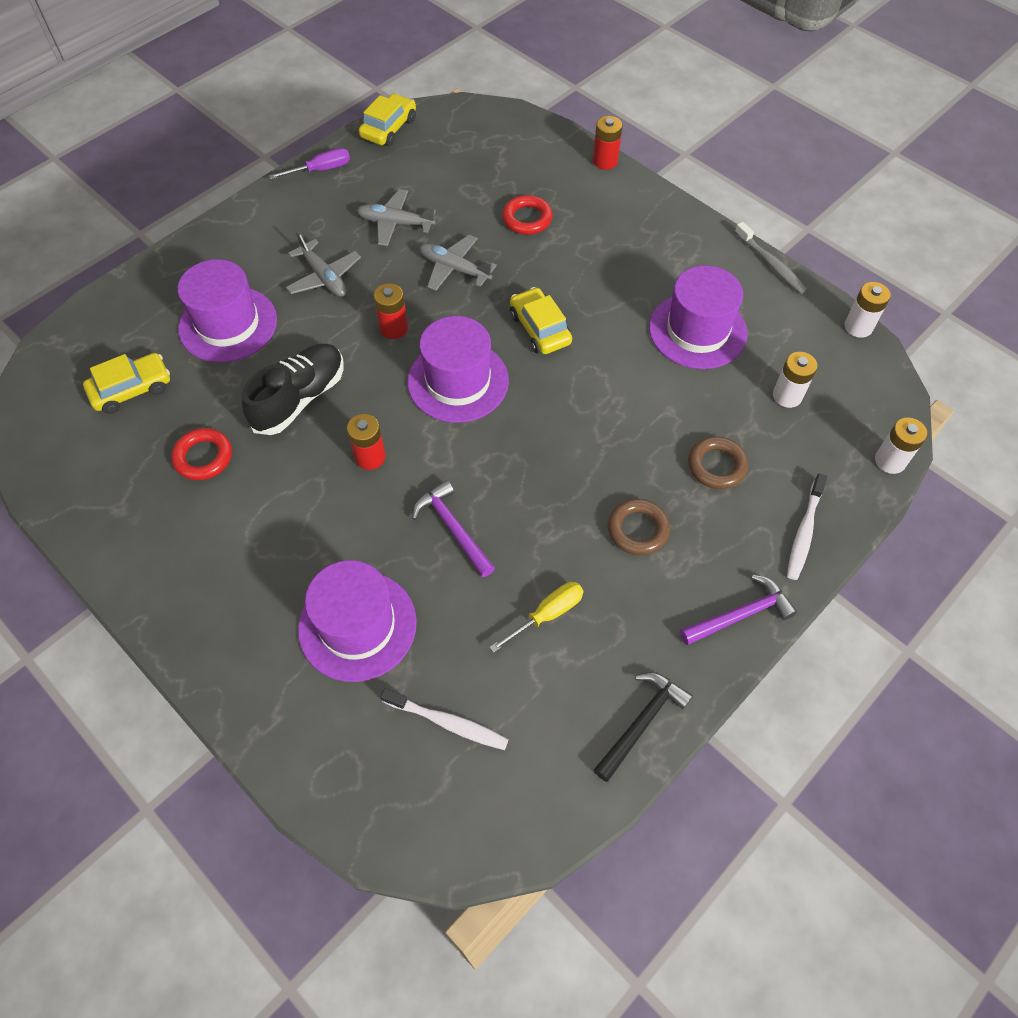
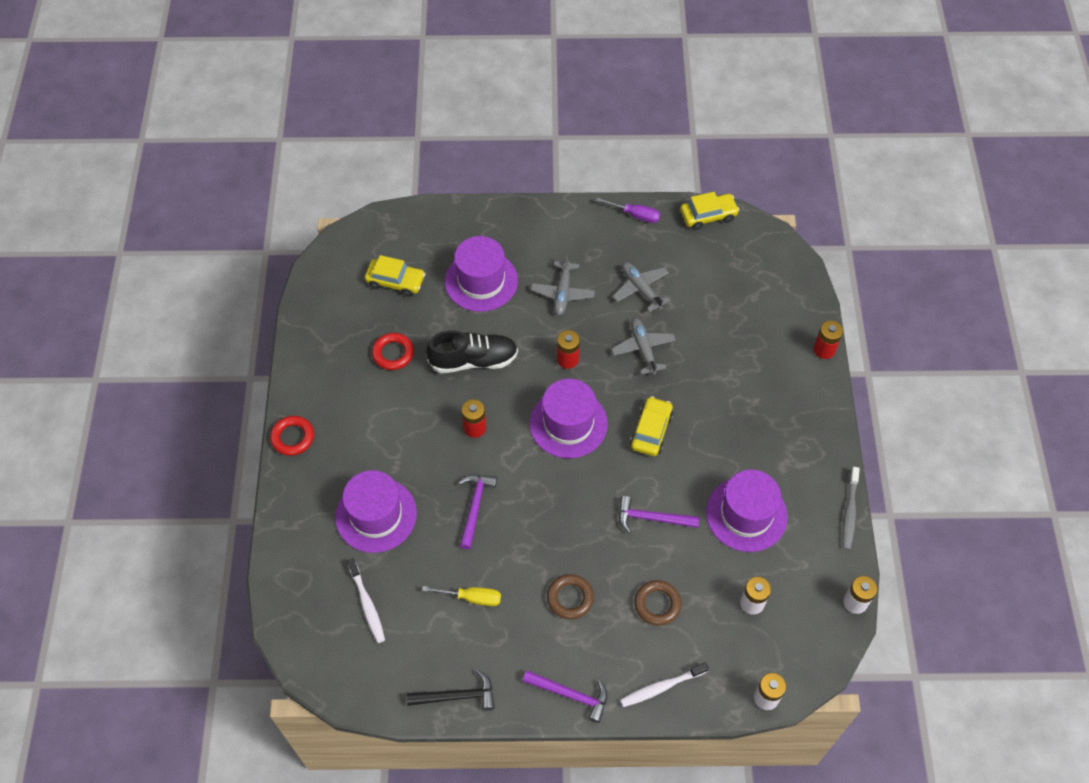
camera: 45 degrees right, 0 degrees up
red ring [502,195,552,235] -> red ring moved to [270,416,314,456]
none -> purple hammer [619,496,700,534]

